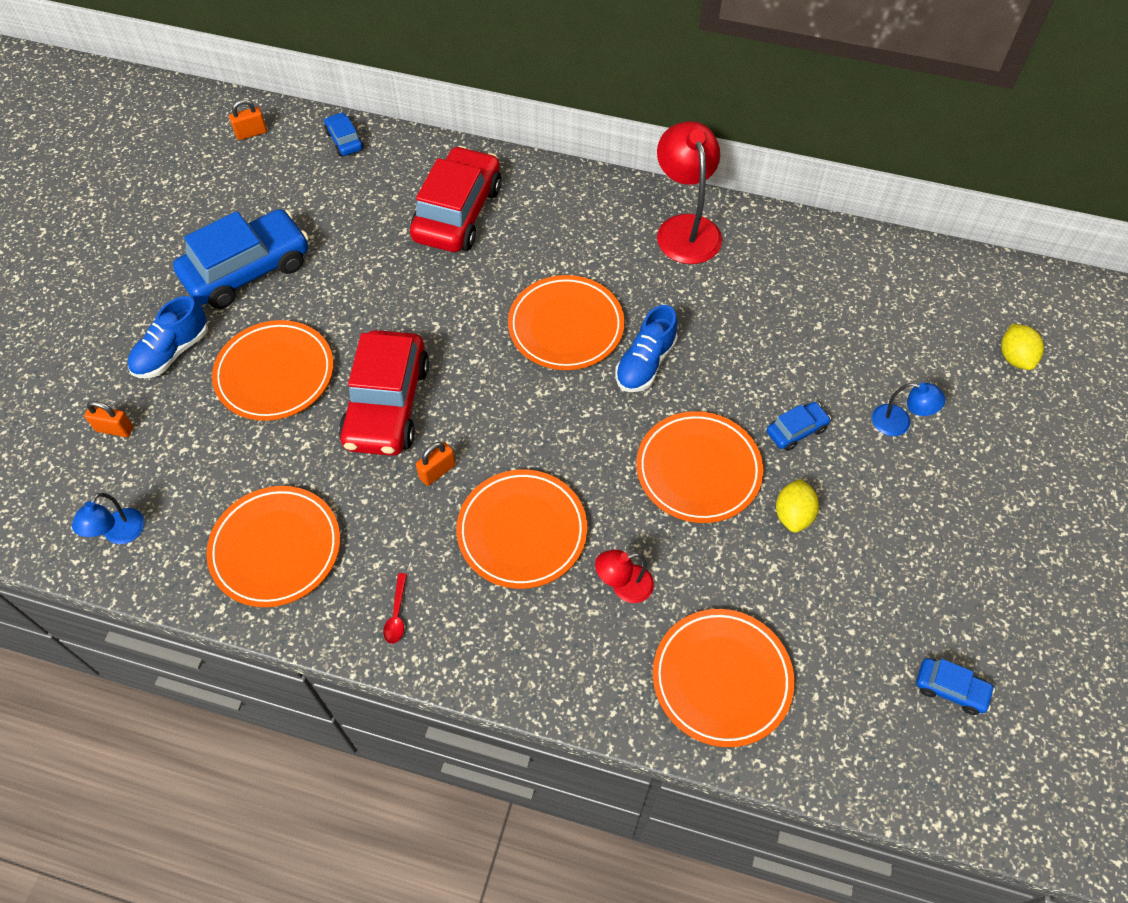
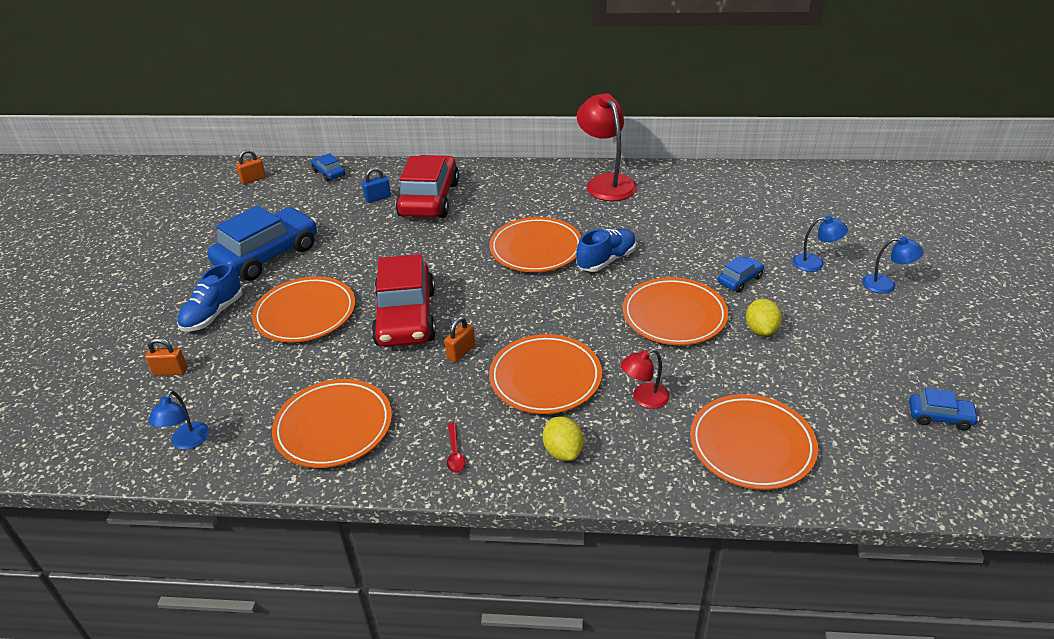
camera: 10 degrees left, 20 degrees down
blue shoe [615,305,678,392] -> blue shoe turned 150 degrees counterclockwise [576,229,636,272]
yellow lemon [1001,324,1044,370] -> yellow lemon moved to [543,417,584,461]
none -> blue padlock [362,167,391,203]
none -> blue lamp [862,237,923,294]

